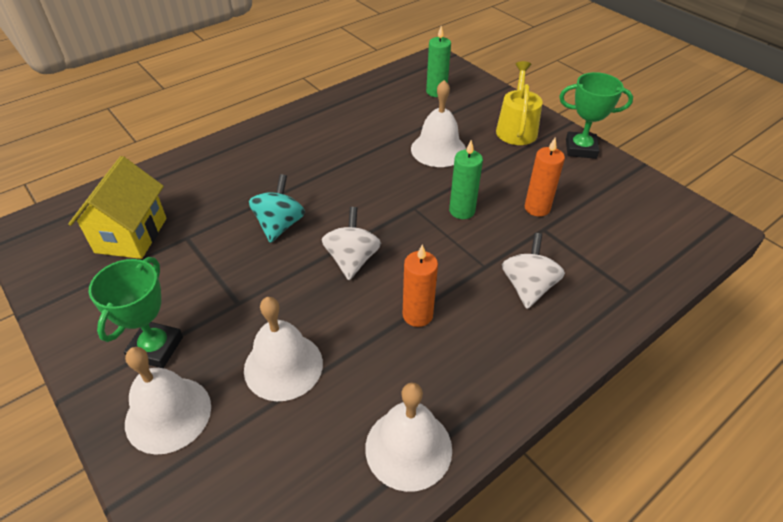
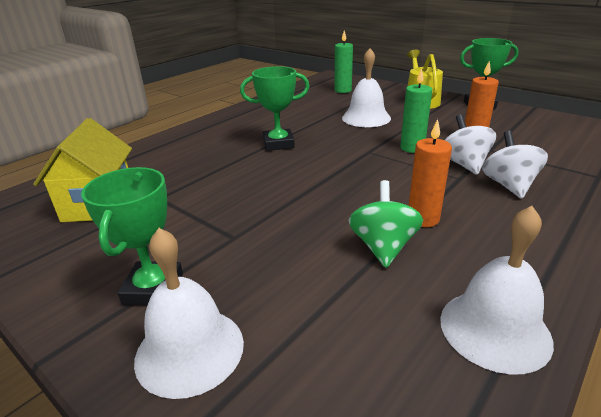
camera: 10 degrees left, 15 degrees down
white bell [244,297,323,401] -> none
turquoise spinning top [249,174,305,243] -> none
white spinning top [322,207,381,280] -> white spinning top moved to [445,114,496,175]
none -> green trophy [240,66,310,151]
none -> green spinning top [348,180,423,268]

